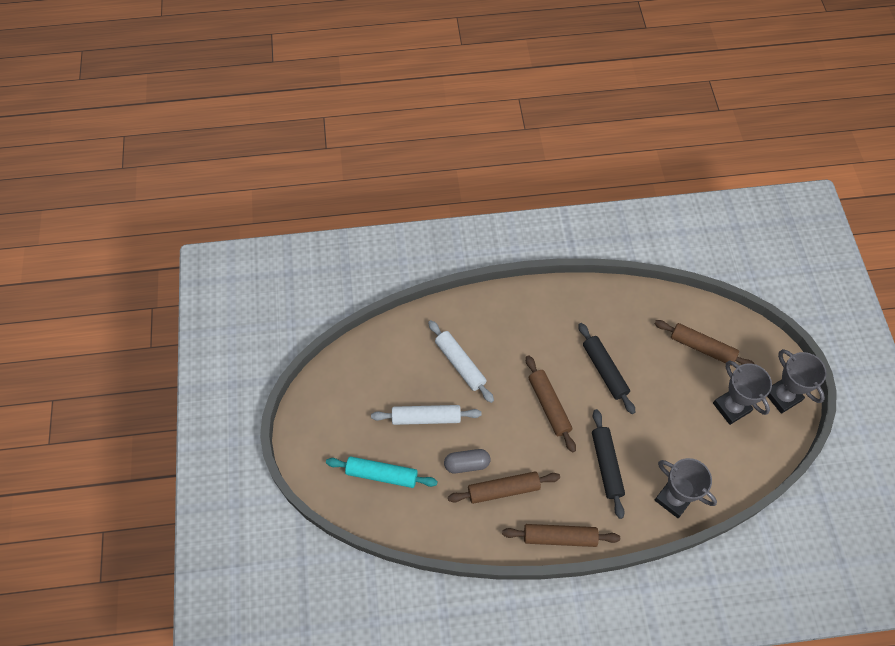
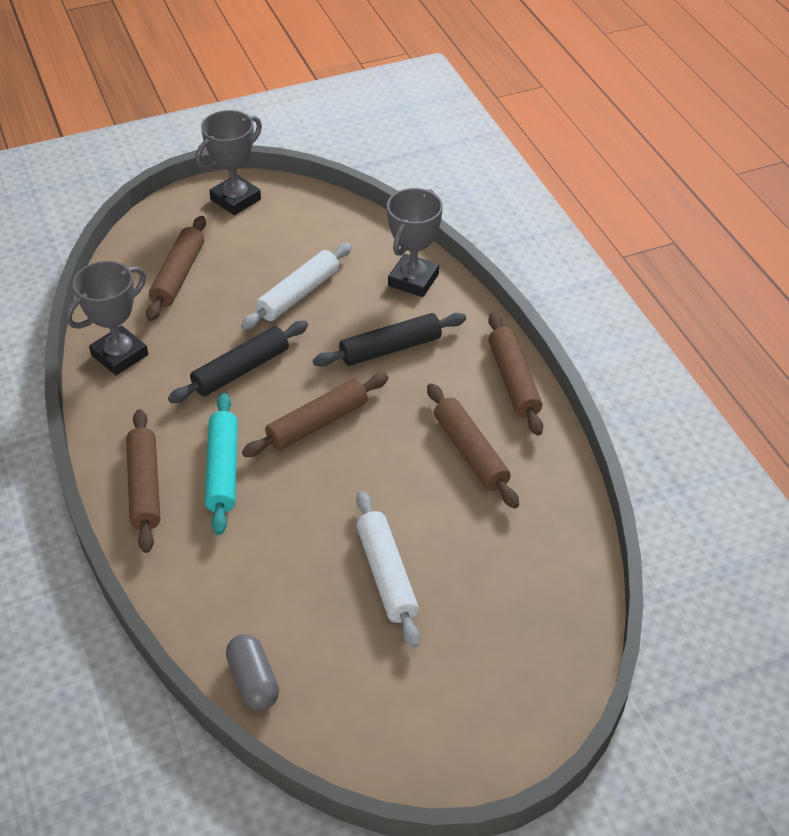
camera: 105 degrees left, 15 degrees down
turquoise rolling pin [326,457,438,488] -> turquoise rolling pin moved to [205,393,238,535]
white rolling pin [428,320,494,403] -> white rolling pin moved to [241,243,352,330]
grey capsule [444,449,490,473] -> grey capsule moved to [226,634,279,711]
grey trophy [713,360,772,425] -> grey trophy moved to [66,261,148,375]
none -> brown rolling pin [126,409,160,553]

